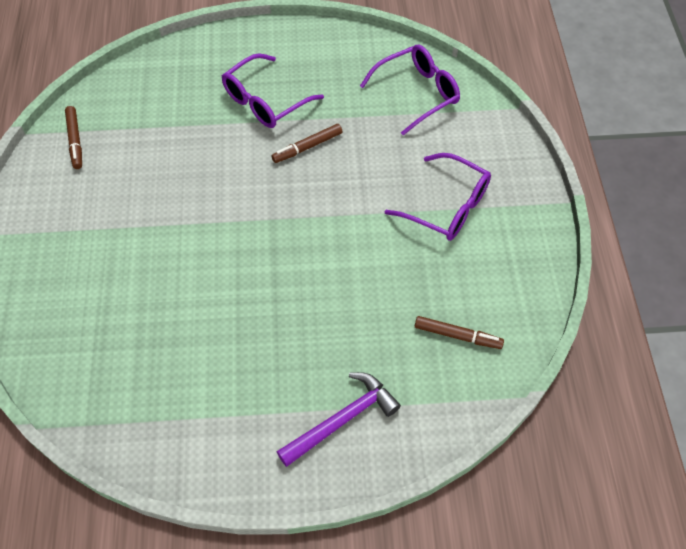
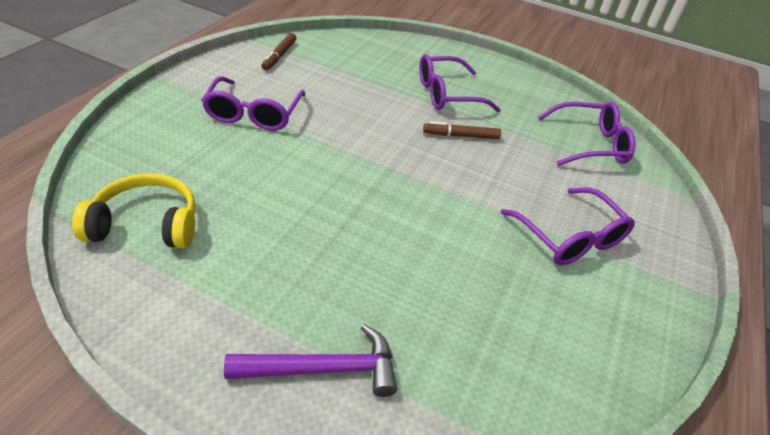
camera: 25 degrees right, 15 degrees down
brown marker [415,316,504,349] -> none
none -> yellow headphones [72,173,196,248]
none -> purple glasses [201,76,305,131]

